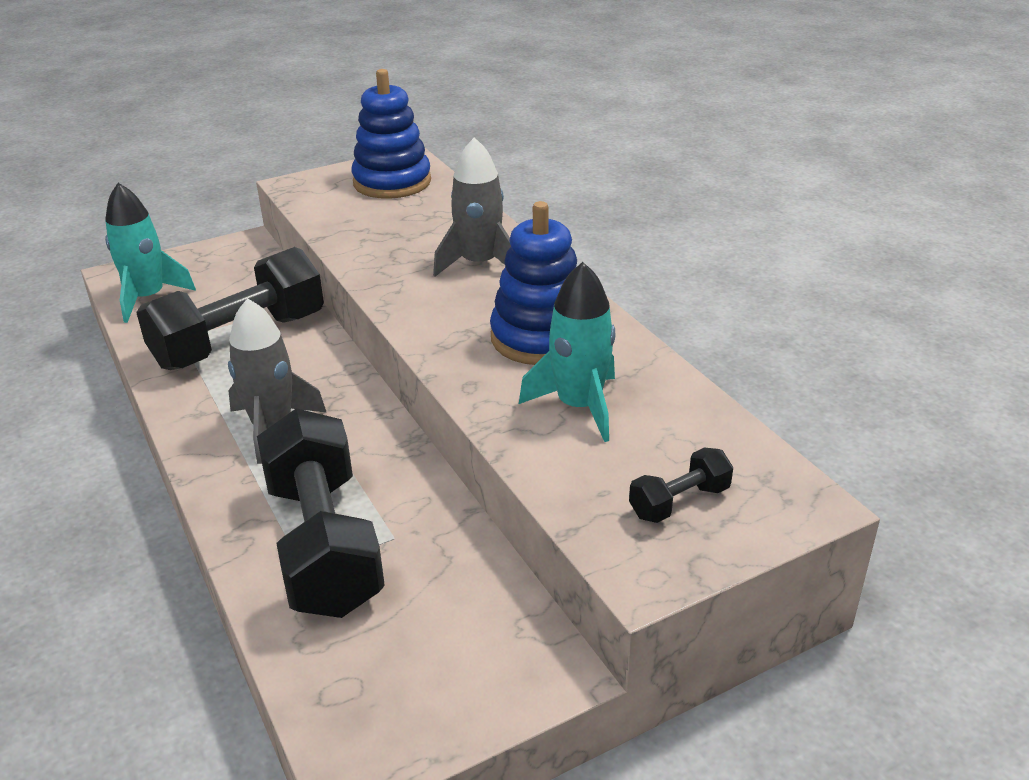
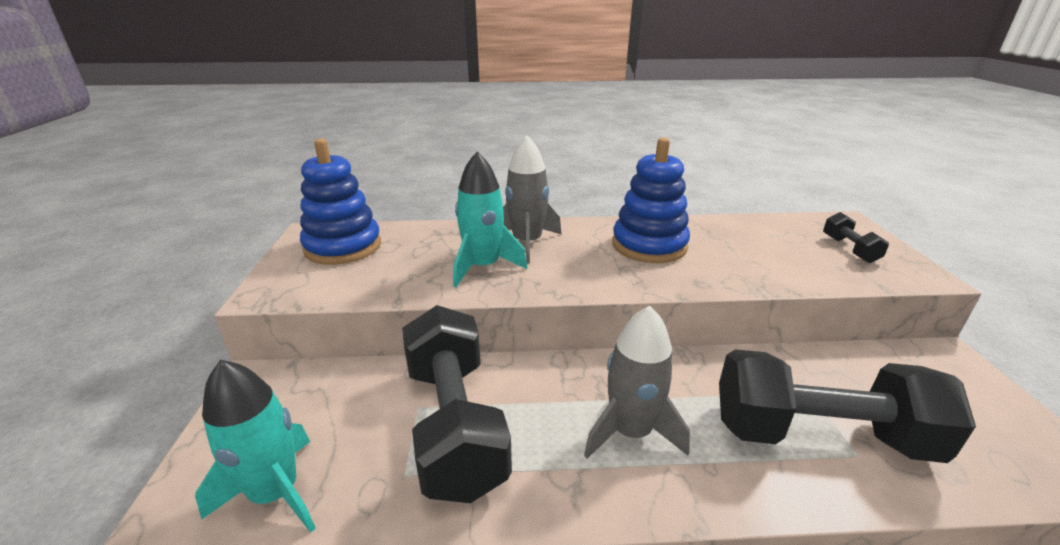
camera: 65 degrees left, 5 degrees down
turquoise rocket [519,262,615,442] -> turquoise rocket moved to [453,152,527,287]

